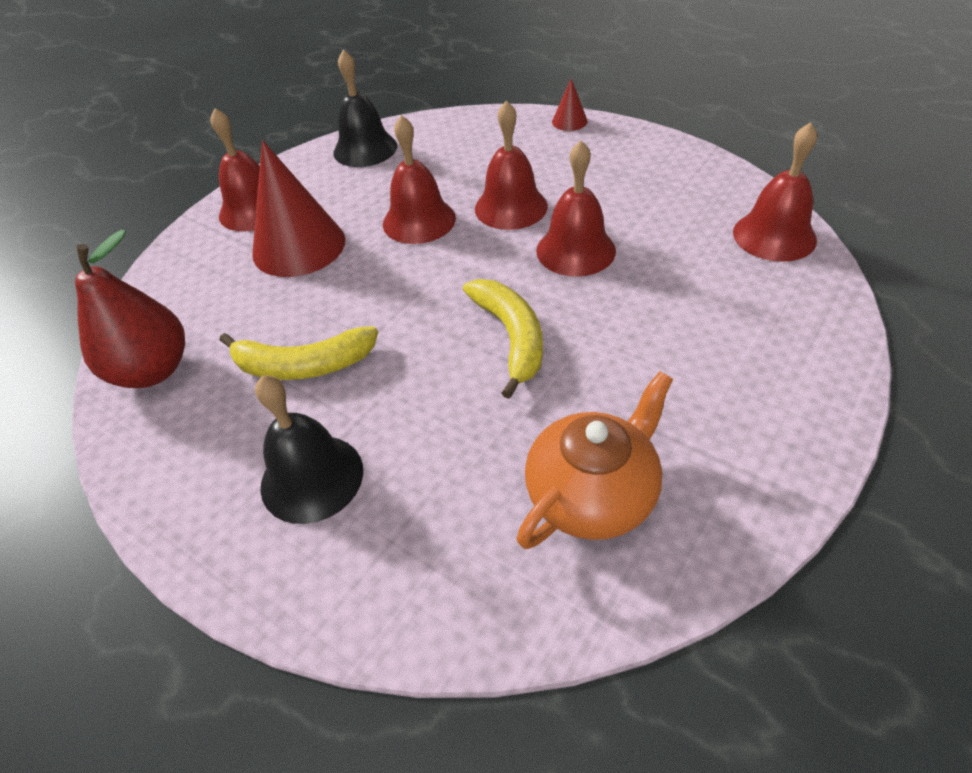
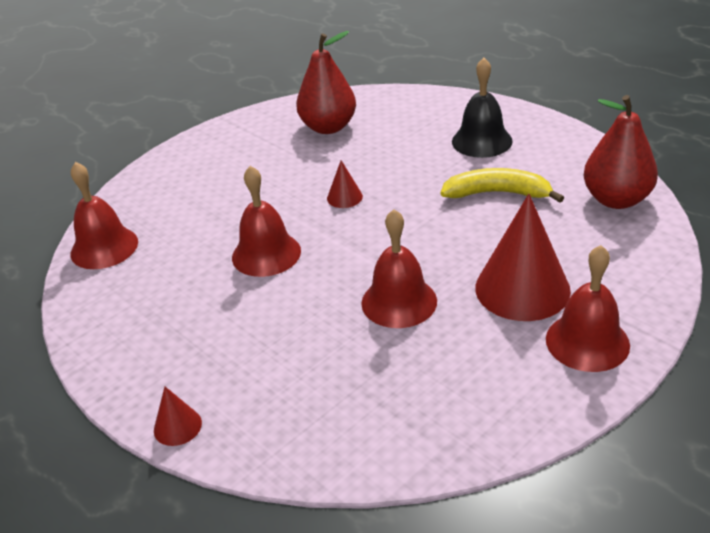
camera: 170 degrees left, 10 degrees down
black bell [333,50,397,167] -> none
yellow banana [463,279,543,399] -> red cone [327,160,363,208]
red bell [475,100,548,230] -> none
orange teapot [517,371,673,549] -> red pear [296,31,356,134]

